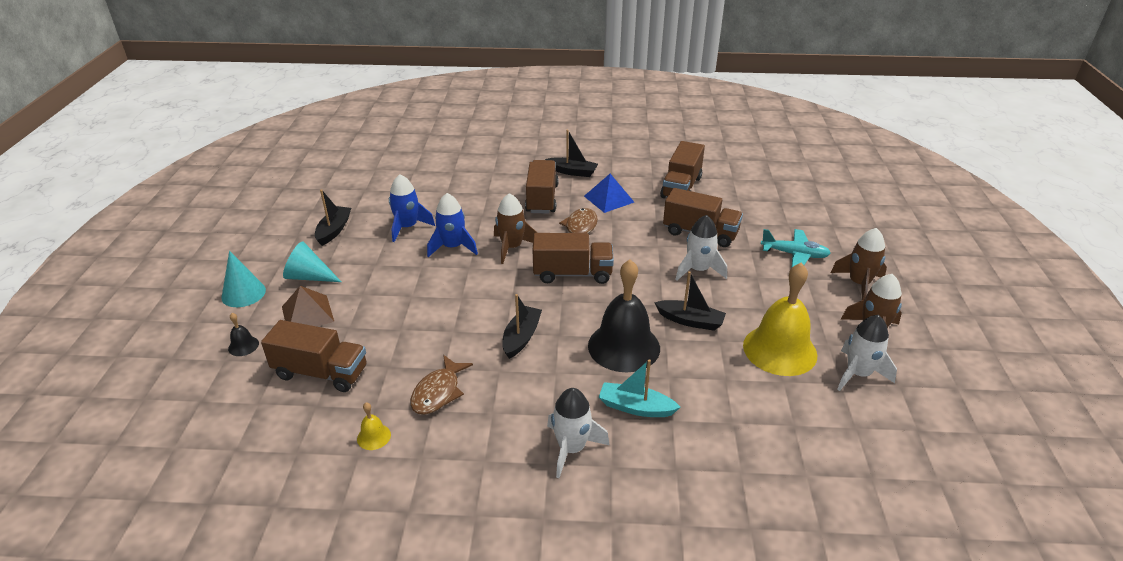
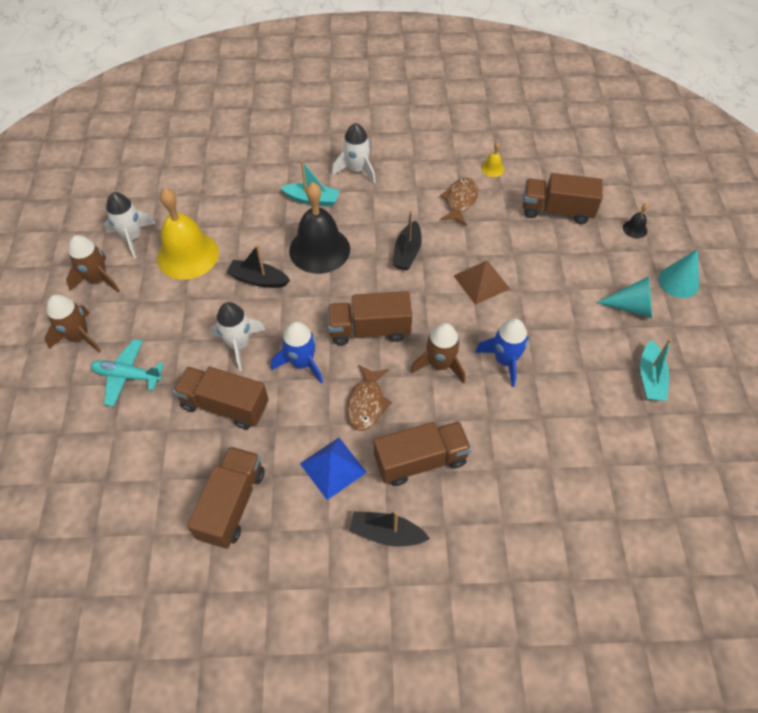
camera: 175 degrees right, 20 degrees up
brown pyramid [282,286,334,327] -> brown pyramid moved to [454,261,510,305]
black boat [315,189,351,246] -> turquoise boat [640,339,672,401]
blue rocket [389,174,435,242] -> blue rocket moved to [271,321,323,384]
brown truck [525,160,559,214] -> brown truck turned 105 degrees counterclockwise [374,421,472,486]

